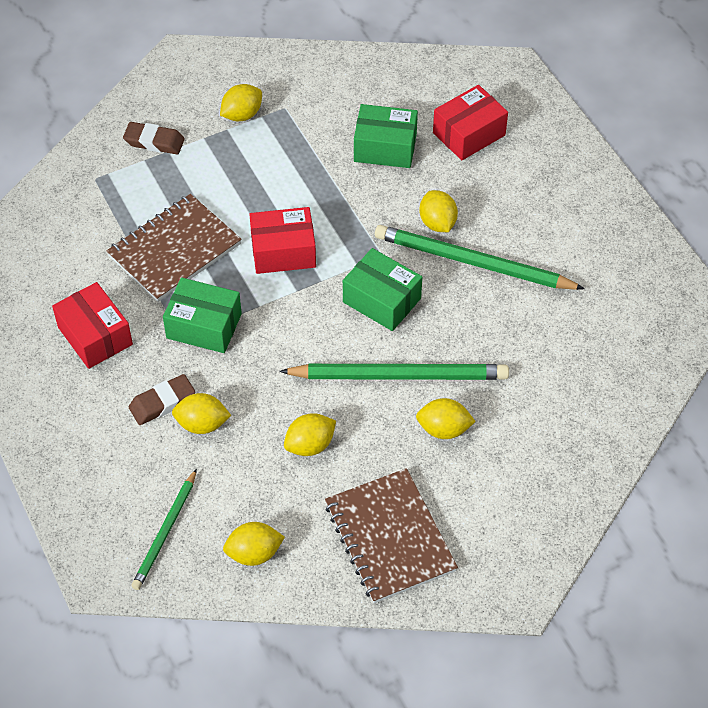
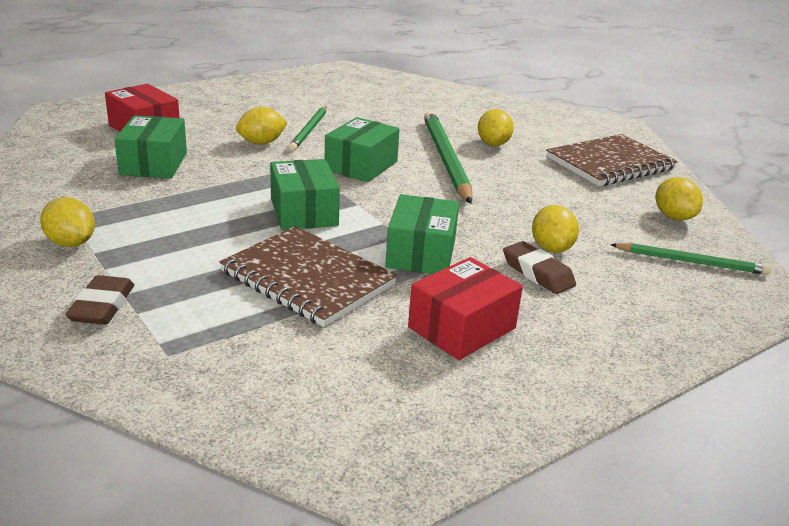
camera: 100 degrees left, 25 degrees down
red box [249,207,316,274] -> green box [270,159,340,230]
yellow lemon [284,413,336,456] -> none
green pencil [375,225,585,290] -> green pencil [288,106,327,151], size x0.59

